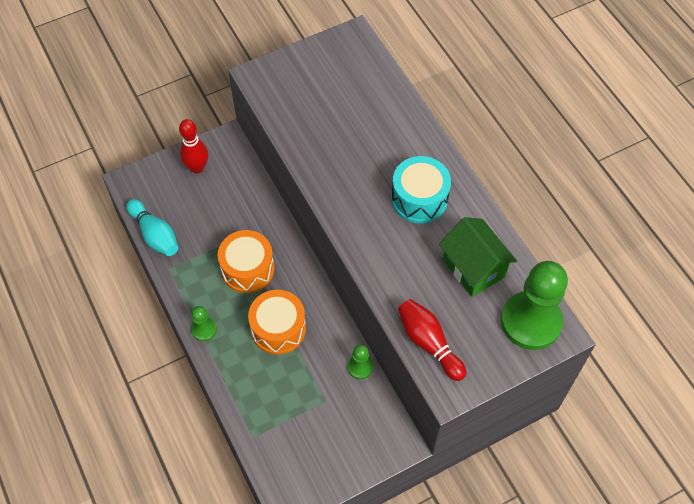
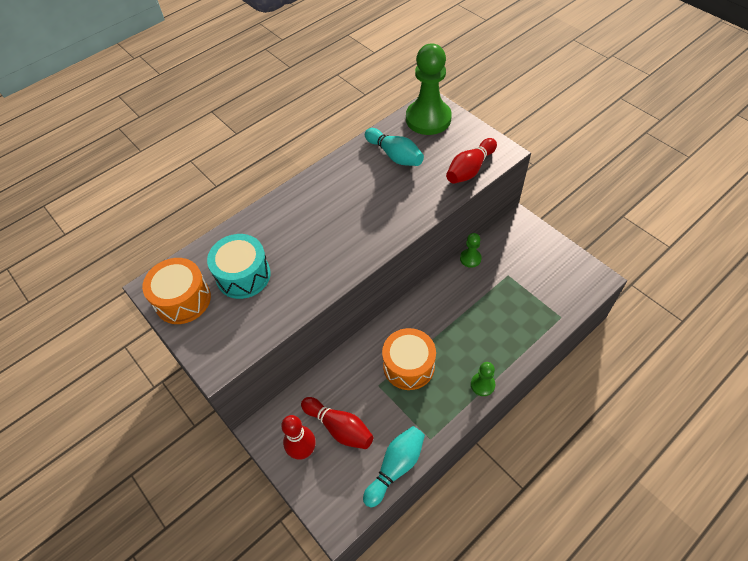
camera: 100 degrees left, 5 degrees down
orange drum [248,290,306,355] -> orange drum moved to [142,258,211,324]
turquoise drum [391,156,451,224] -> turquoise drum moved to [207,234,271,299]
green house [439,217,517,297] -> turquoise bowling pin [365,128,424,166]
none -> red bowling pin [301,397,374,449]

